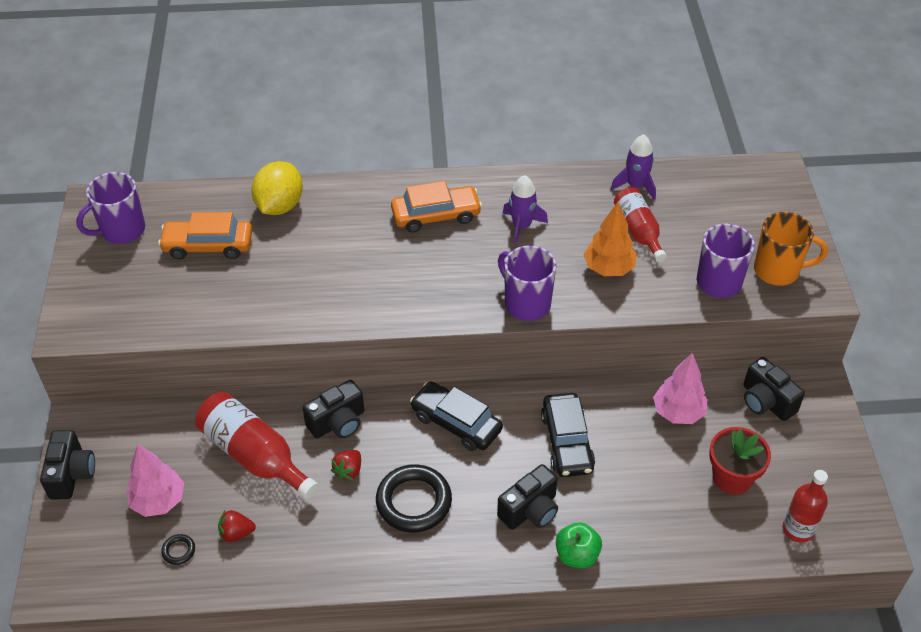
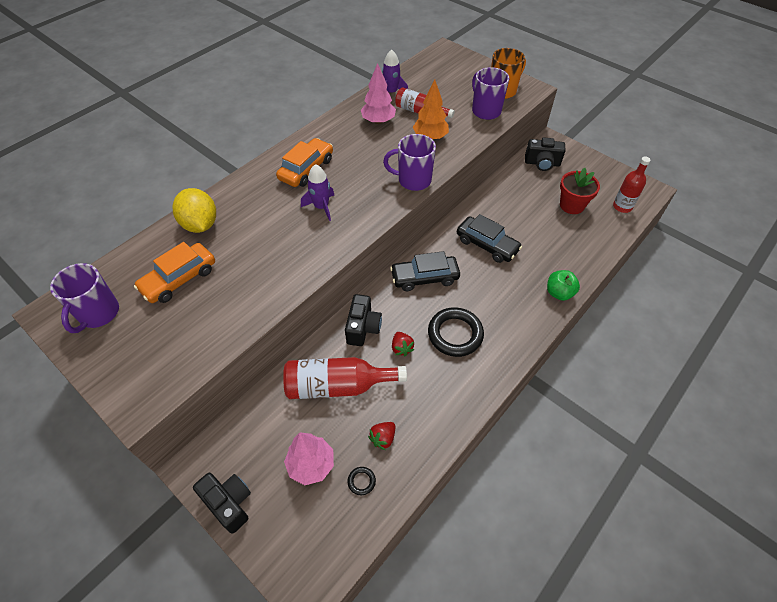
camera: 45 degrees left, 5 degrees up
black camera [497,464,558,530] -> none
purple rocket [503,175,548,245] -> purple rocket moved to [301,164,334,221]
pink tree [653,353,708,424] -> pink tree moved to [361,63,396,124]

